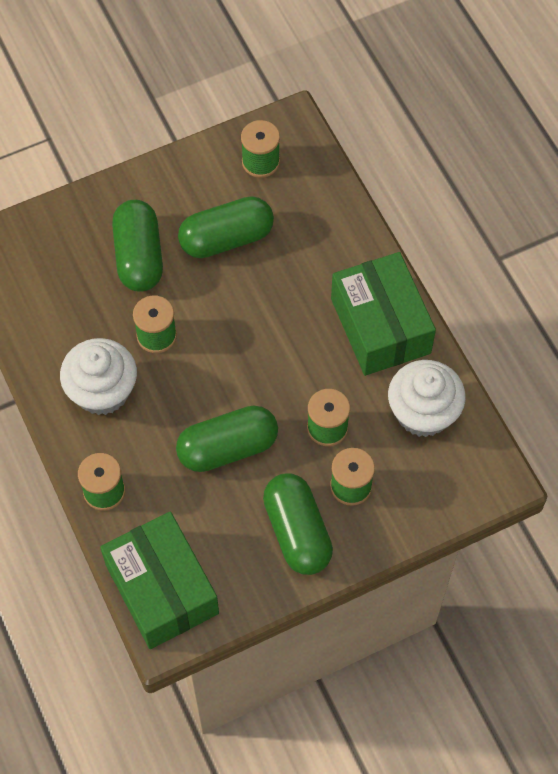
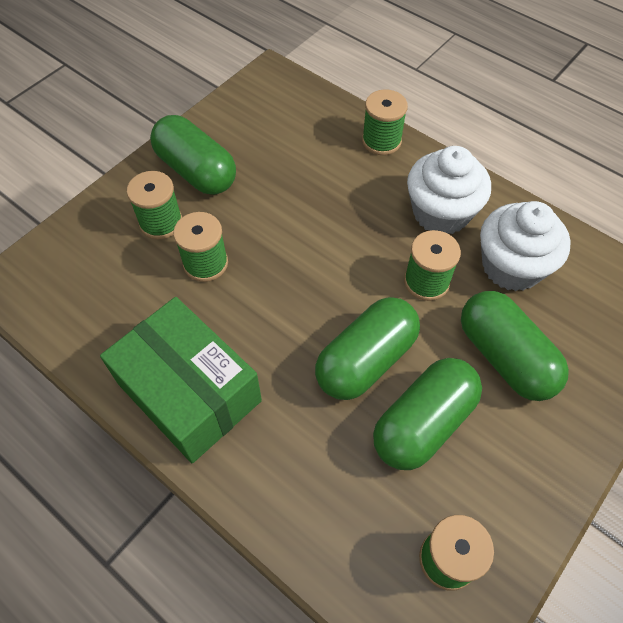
camera: 155 degrees right, 5 degrees down
green box [100,512,219,649] -> none
green capsule [176,406,278,472] -> green capsule moved to [315,297,420,400]
white cupcake [388,360,466,437] -> white cupcake moved to [480,201,571,291]

